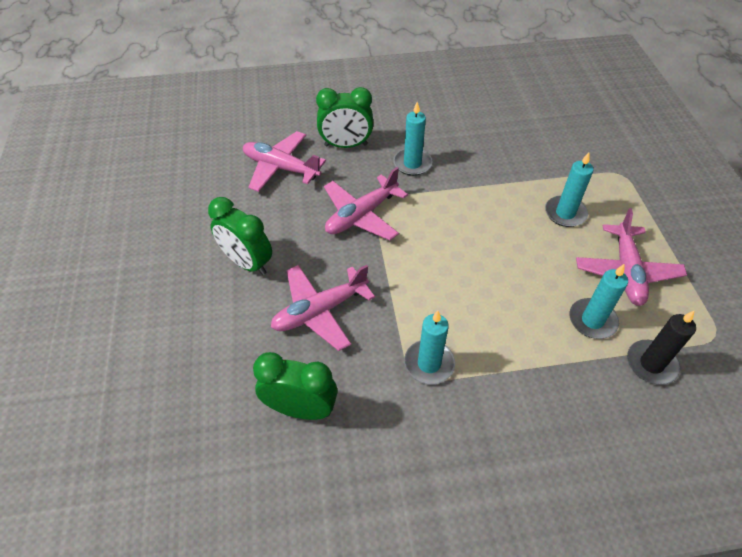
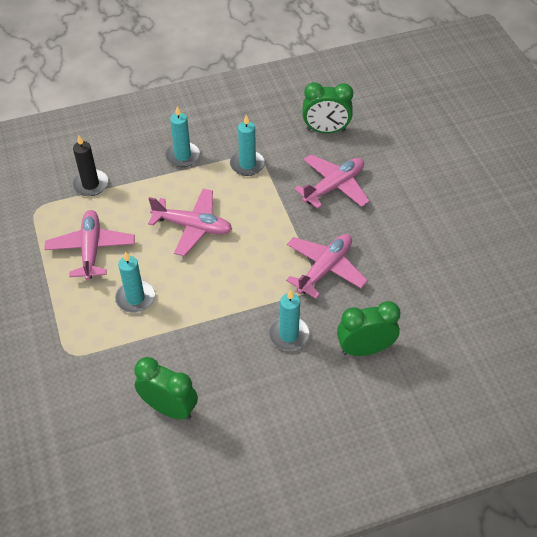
camera: 170 degrees right, 0 degrees up
green clock [208,197,272,275] -> green clock moved to [135,357,198,420]
pink plane [243,131,326,192] -> pink plane moved to [148,189,232,256]
turquoise candle [569,264,628,339] -> turquoise candle moved to [165,106,200,167]

